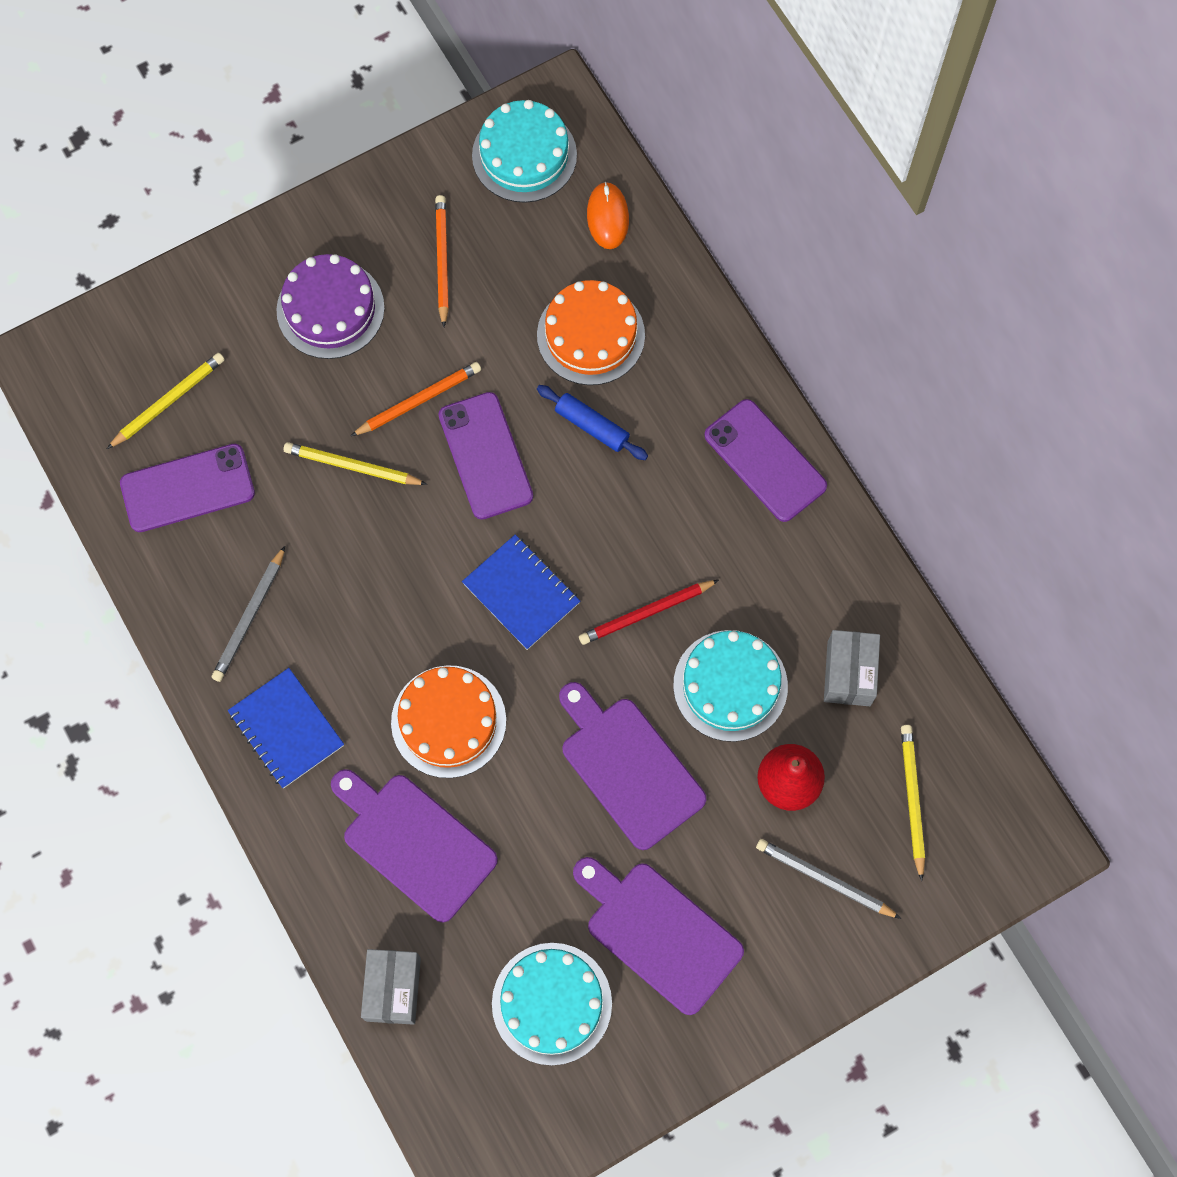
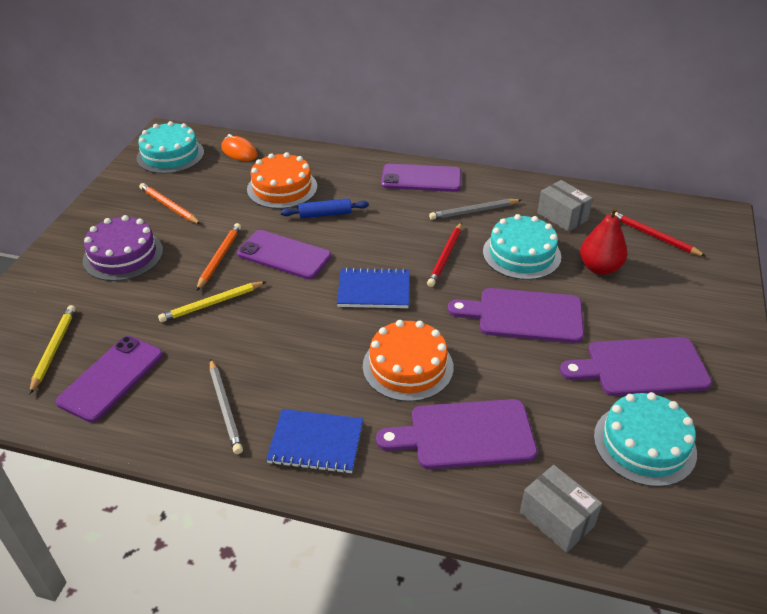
camera: 45 degrees left, 30 degrees down
grey pencil [756,839,901,919] -> grey pencil moved to [429,199,521,220]
yellow pencil [901,725,925,881] -> red pencil [611,212,706,256]

